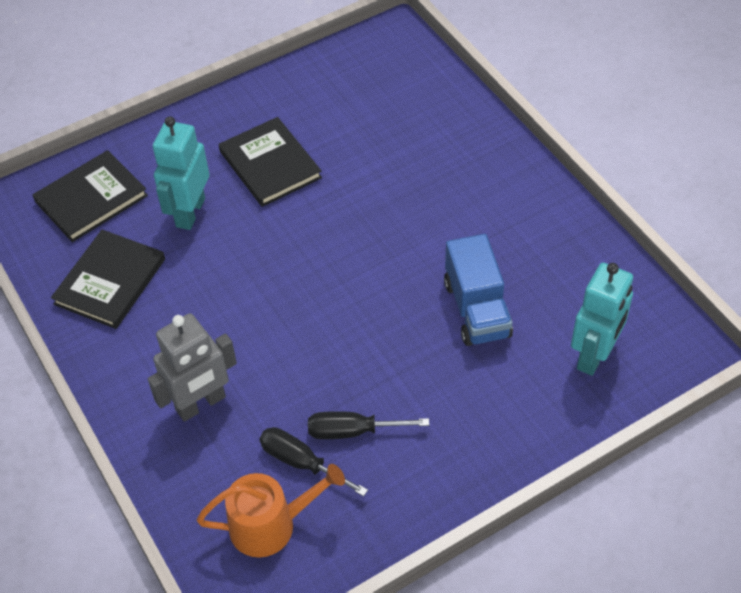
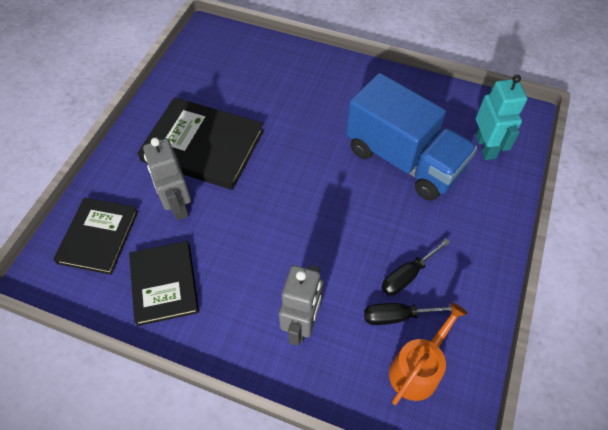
camera: 40 degrees left, 5 degrees up
turquoise robot [153,116,209,230] -> grey robot [143,138,191,220]
black book [219,117,322,207] -> black book [138,97,264,190], size x1.51
blue truck [444,234,513,346] -> blue truck [346,73,477,201], size x1.68

